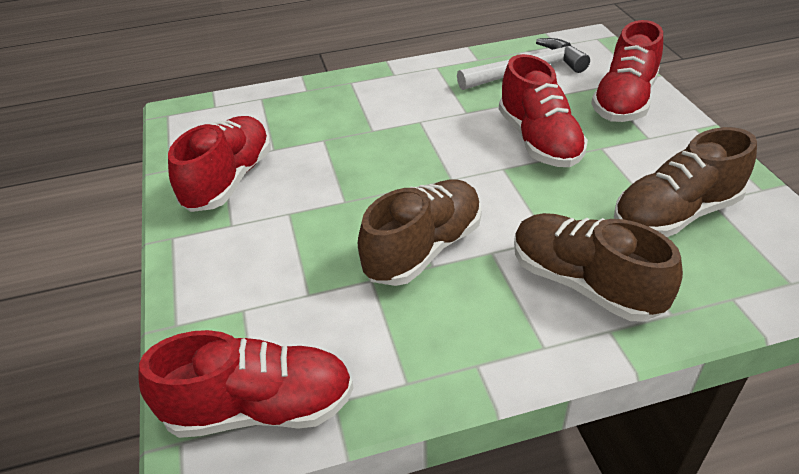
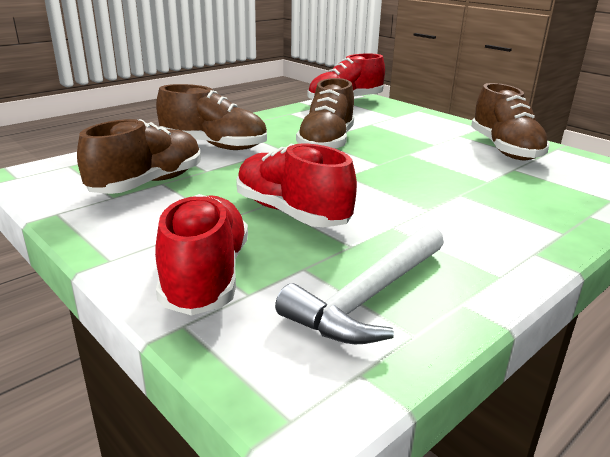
camera: 150 degrees right, 15 degrees down
red shoe [168,116,271,212] -> brown shoe [471,83,550,160]

